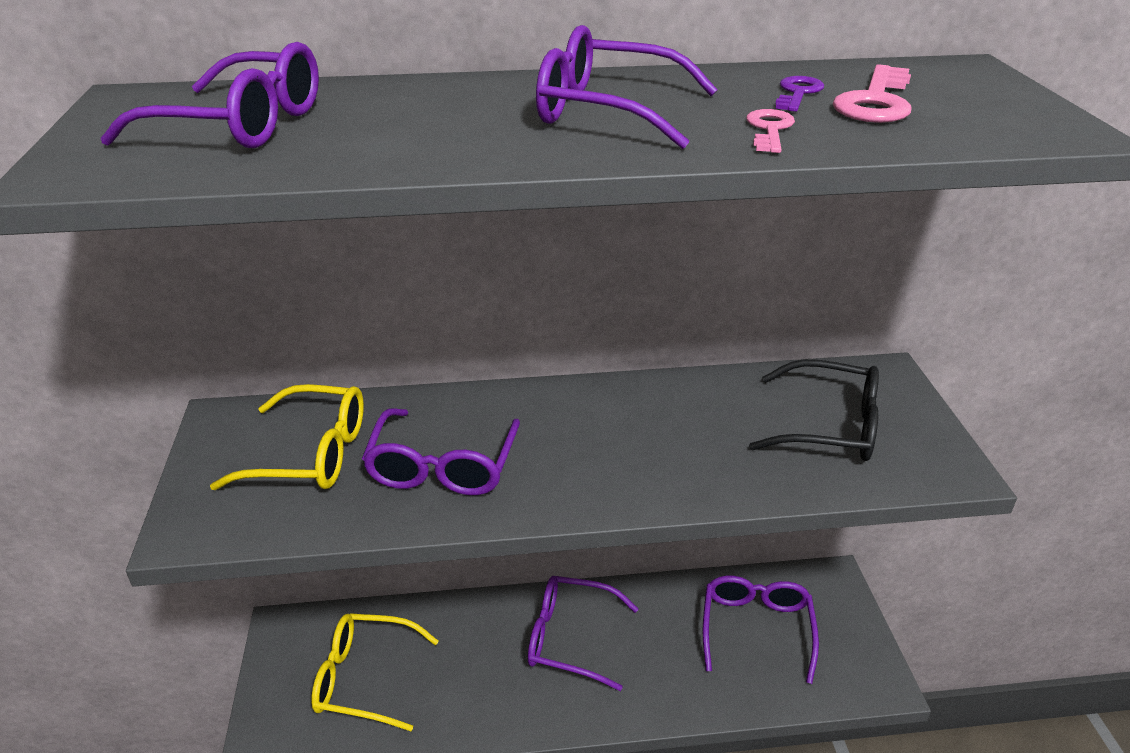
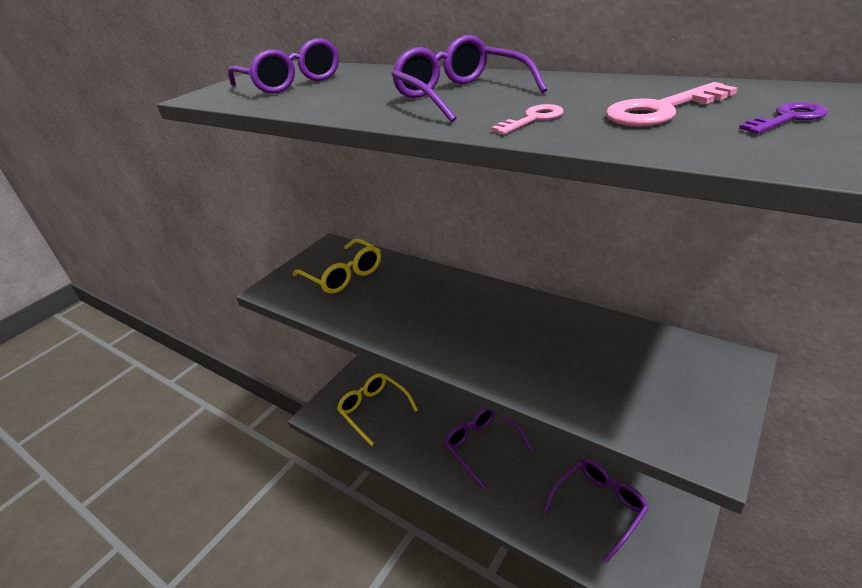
camera: 45 degrees right, 0 degrees up
purple glasses [362,408,520,495] -> none
black glasses [749,359,879,461] -> none
purple key [775,76,824,112] -> purple key moved to [739,102,828,134]

